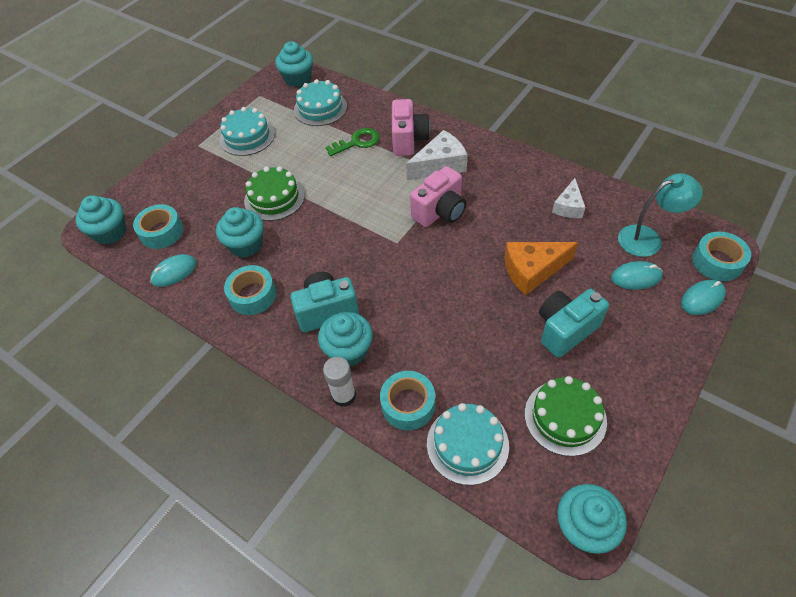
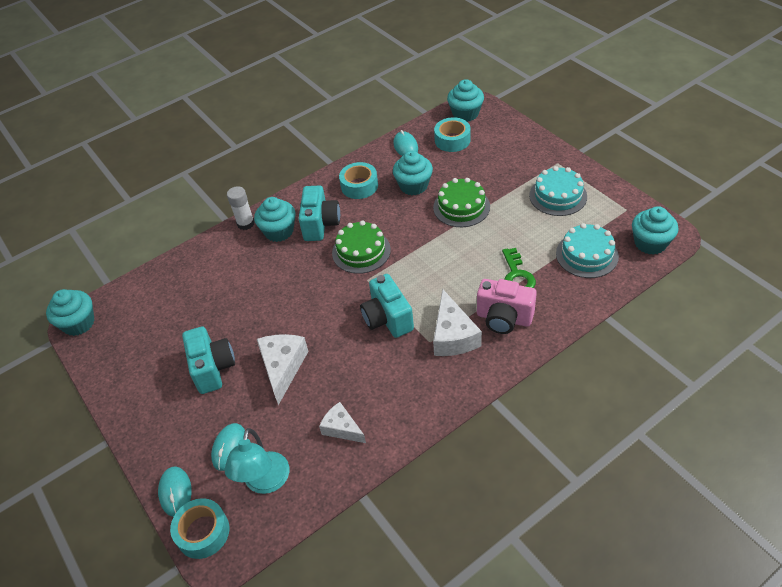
camera: 110 degrees right, 5 degrees down
turquoise tape [380,371,435,430] -> none
pink camera [410,166,466,227] -> turquoise camera [360,274,414,338]
turquoise cake [427,403,509,485] -> none
orange cheese [504,242,578,296] -> white cheese [257,334,309,405]
green cake [525,376,607,456] -> green cake moved to [332,220,391,274]

